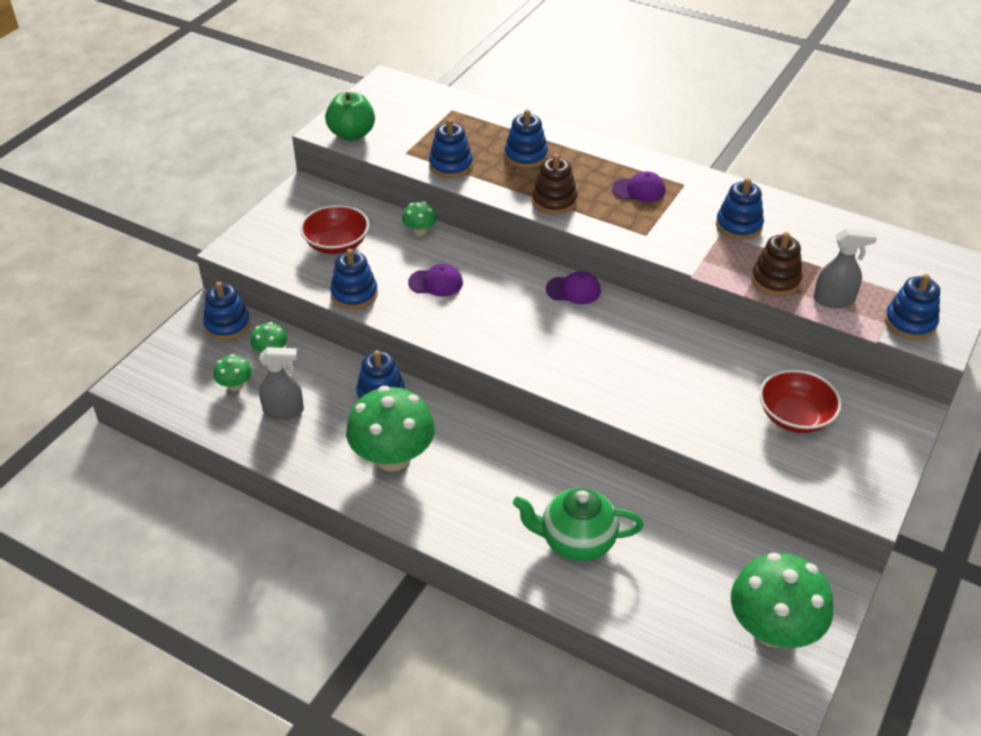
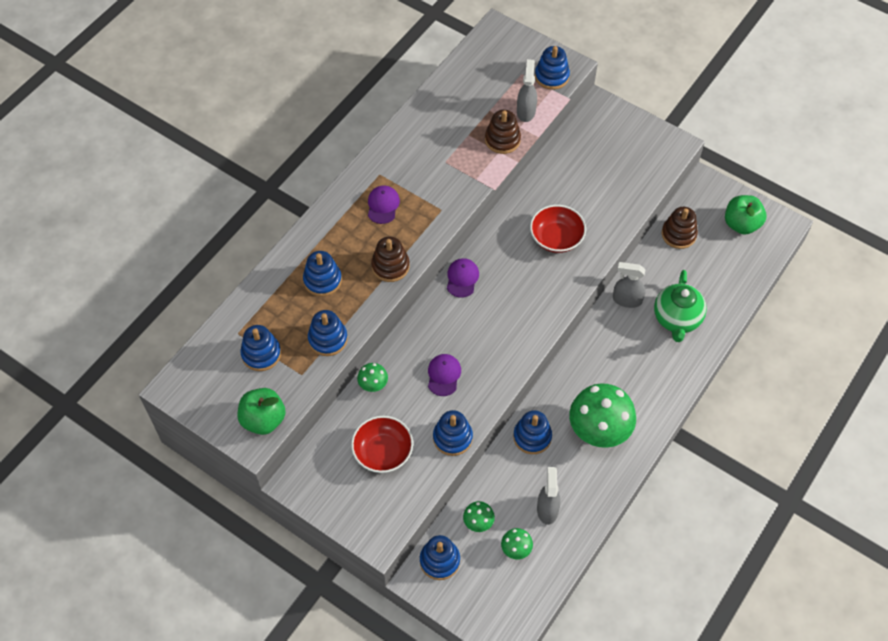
camera: 85 degrees left, 15 degrees up
blue stacking toy [716,178,764,240] -> blue stacking toy moved to [240,325,281,371]
green mushroom [731,553,833,648] -> green apple [725,195,766,235]
red bowl [759,370,841,433] -> red bowl moved to [530,205,586,253]
none -> grey spray bottle [613,262,646,308]
none -> brown stacking toy [662,207,698,249]

